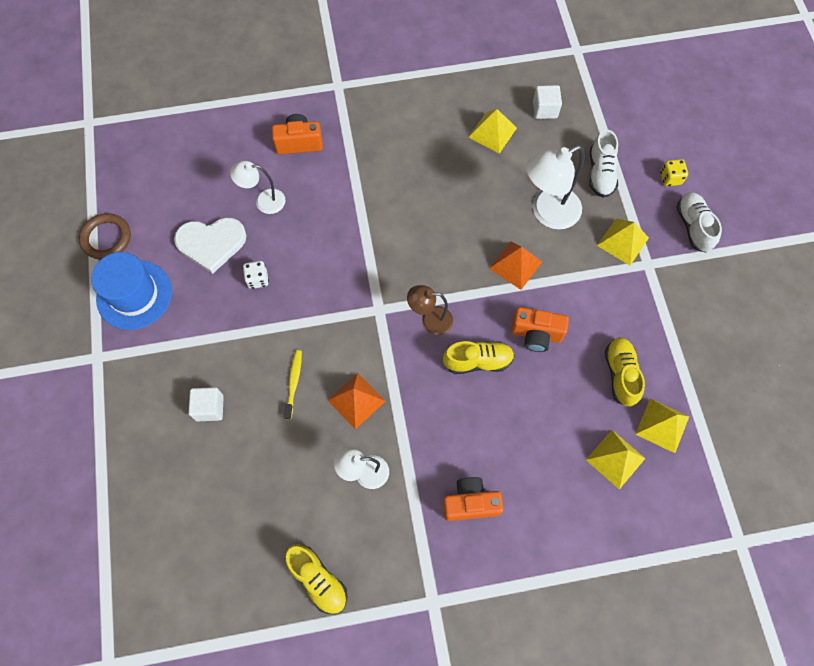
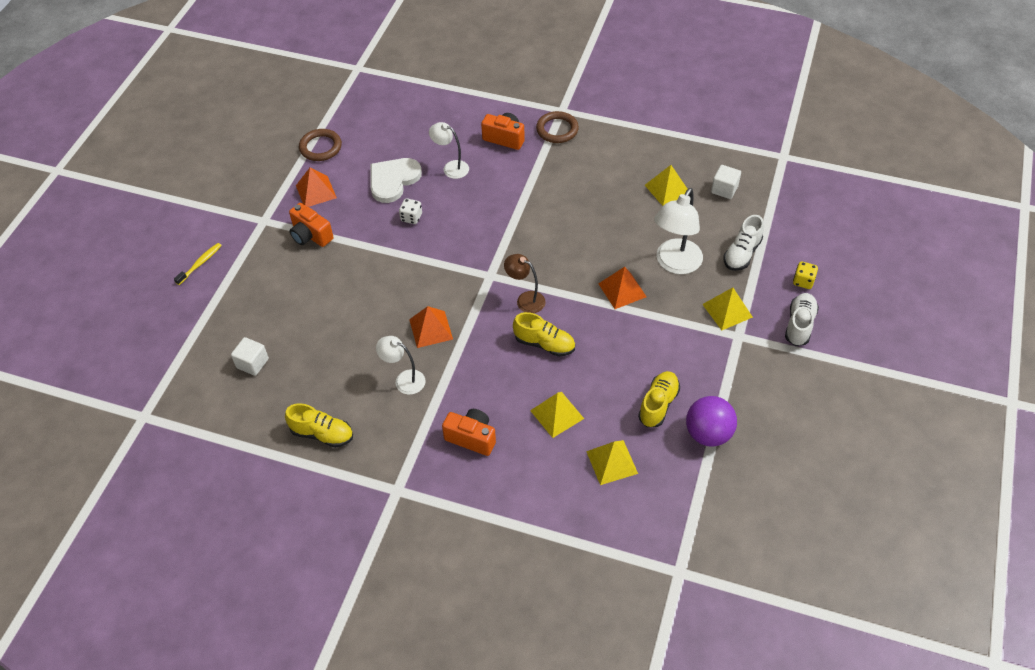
camera: 30 degrees right, 15 degrees down
blue hat [91,252,172,330] -> orange pyramid [296,167,337,207]
white heart [174,217,247,274] -> white heart turned 105 degrees clockwise [371,158,422,203]
white cube [188,387,224,421] -> white cube moved to [231,337,269,376]
yellow toothbrush [284,350,302,420] -> yellow toothbrush moved to [174,243,222,285]
yellow shoe [285,544,347,615] -> yellow shoe turned 60 degrees counterclockwise [285,403,353,448]
orange camera [511,307,569,352] -> orange camera moved to [289,203,334,247]
white lamp [526,145,584,230] -> white lamp turned 60 degrees counterclockwise [654,188,703,274]
yellow pyramid [636,398,689,453] -> yellow pyramid moved to [530,392,584,438]
none -> brown ring [536,111,579,143]
none -> purple ball [686,396,737,447]

